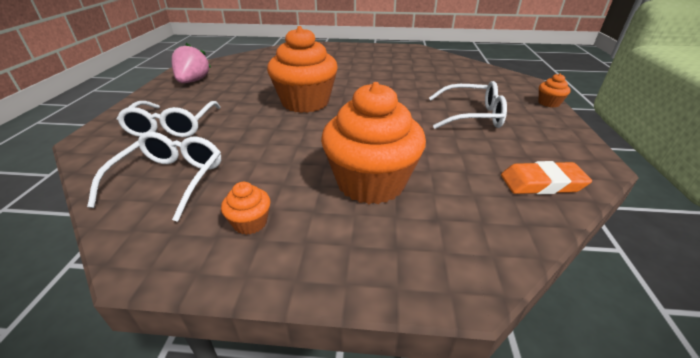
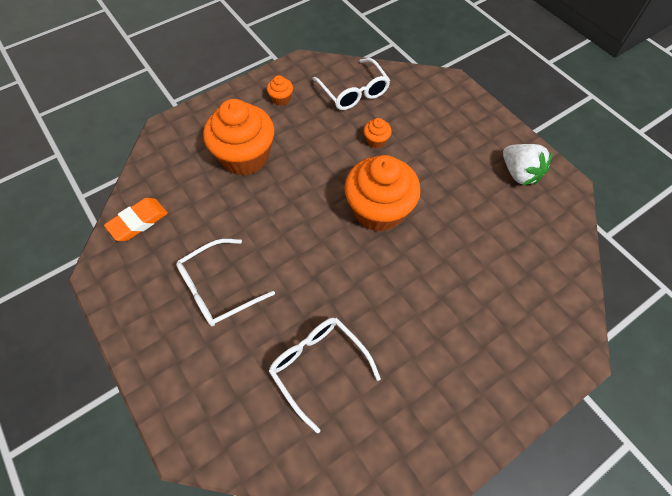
camera: 140 degrees right, 25 degrees up
white glasses [117,101,221,137] -> white glasses moved to [268,318,381,433]
pink strawberry [172,43,211,83] -> white strawberry [503,144,553,186]
orange cupcake [539,74,571,108] -> orange cupcake moved to [364,118,392,148]

